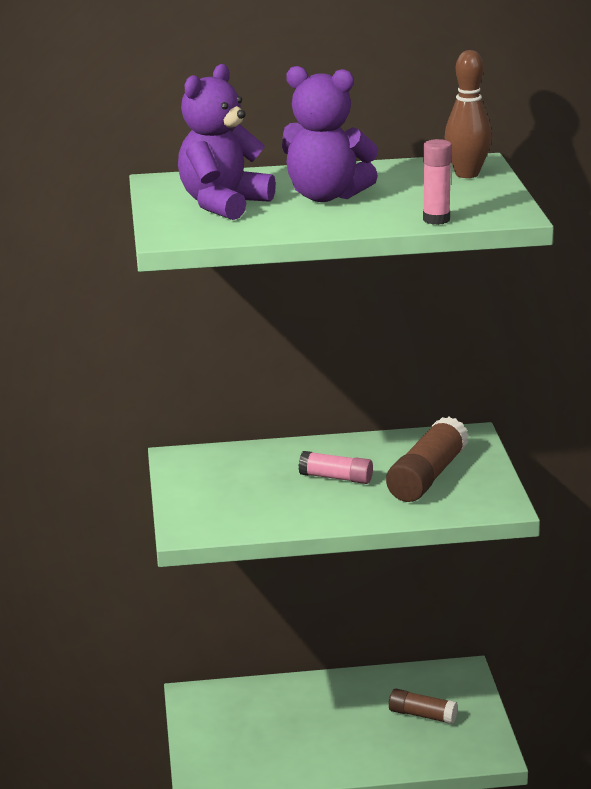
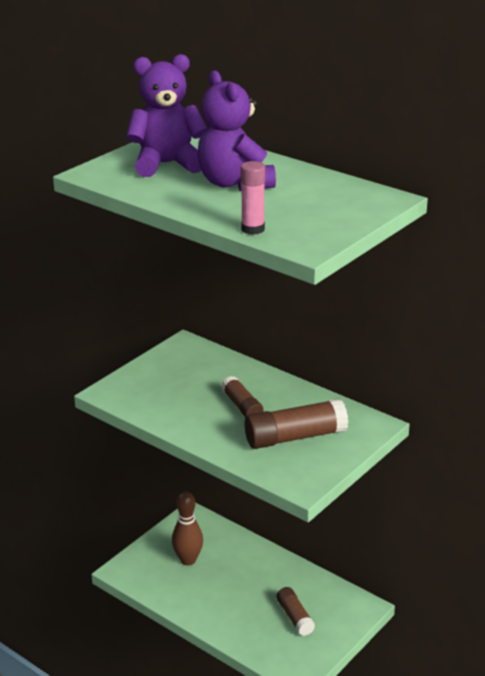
camera: 45 degrees right, 5 degrees up
pink glue stick [299,451,373,484] -> brown glue stick [221,376,263,417]
brown bowling pin [445,50,492,178] -> brown bowling pin moved to [172,491,203,565]

